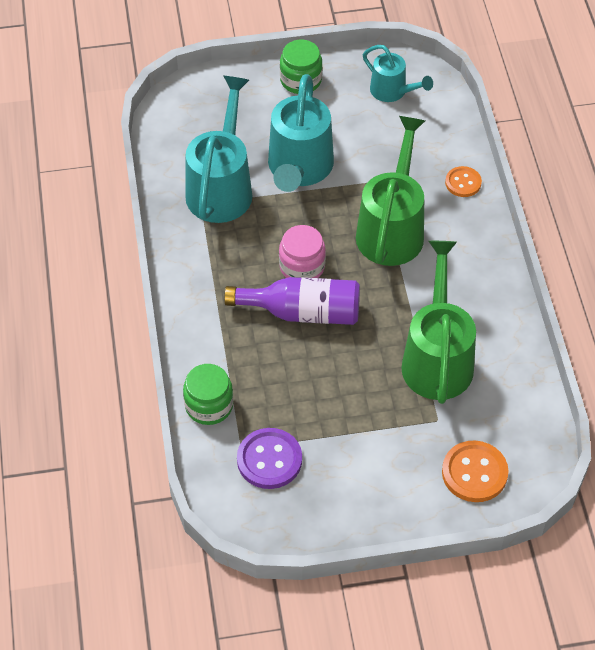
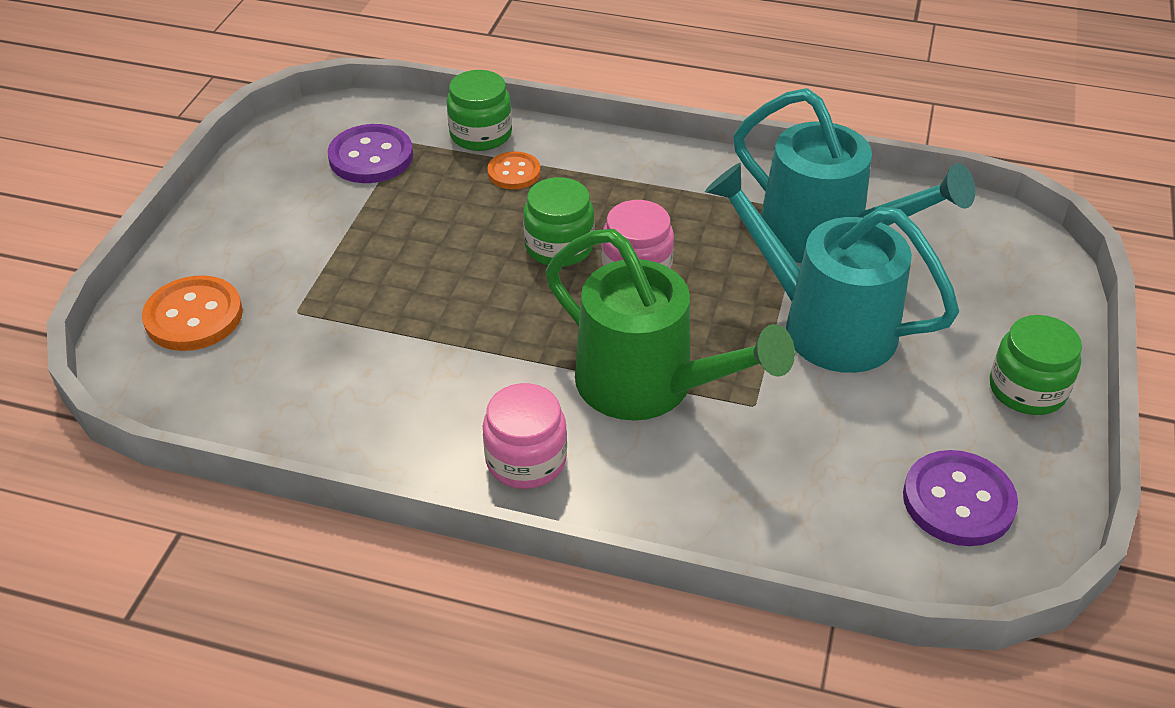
camera: 115 degrees right, 10 degrees down
purple bottle [224,277,360,325] -> green jar [523,177,594,267]
turquoise watering can [363,45,433,102] -> purple button [903,450,1018,546]
green watering can [401,241,476,404] -> none
orange button [445,166,482,197] -> orange button moved to [487,151,541,189]
none -> pink jar [483,383,567,489]

